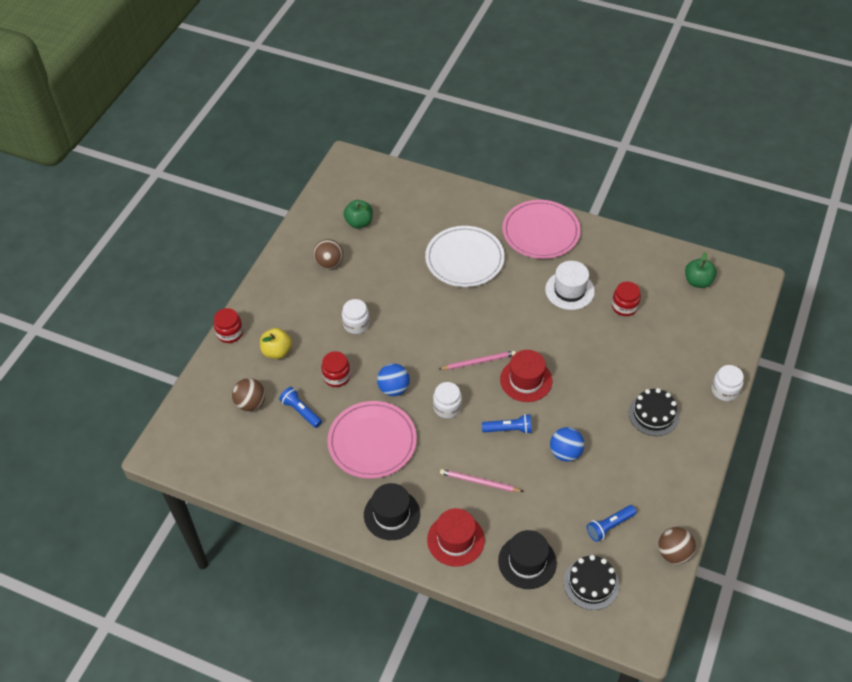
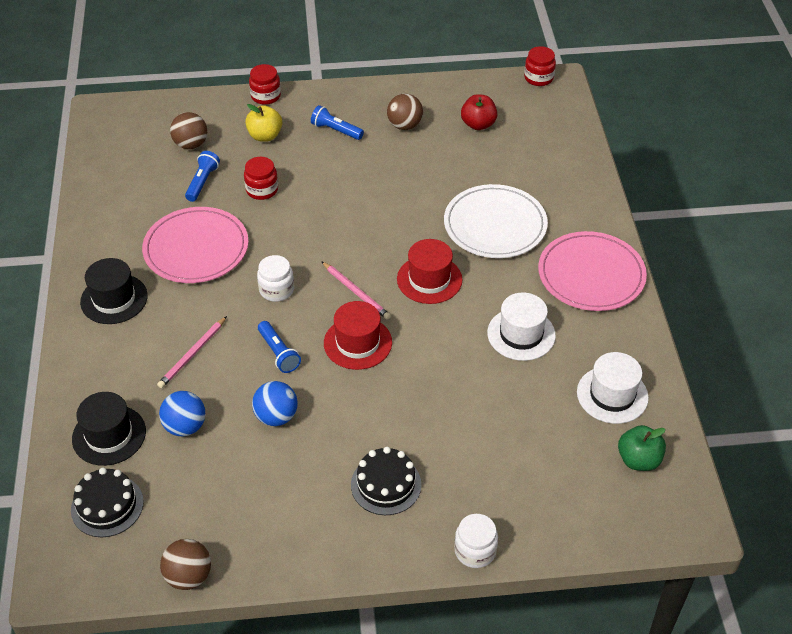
camera: 60 degrees right, 5 degrees down
white jar [342,299,370,334] -> none
green apple [343,200,373,229] -> red apple [461,94,497,130]
blue ball [377,364,410,396] -> blue ball moved to [159,391,205,436]
red hat [427,508,485,567] -> red hat moved to [397,239,462,304]
pink pencil [440,469,524,492] -> pink pencil turned 135 degrees counterclockwise [157,316,227,388]
blue flashlight [587,505,636,542] -> blue flashlight moved to [311,105,364,140]
red jar [612,282,641,316] -> red jar moved to [524,46,556,86]
none -> white hat [577,352,649,424]

